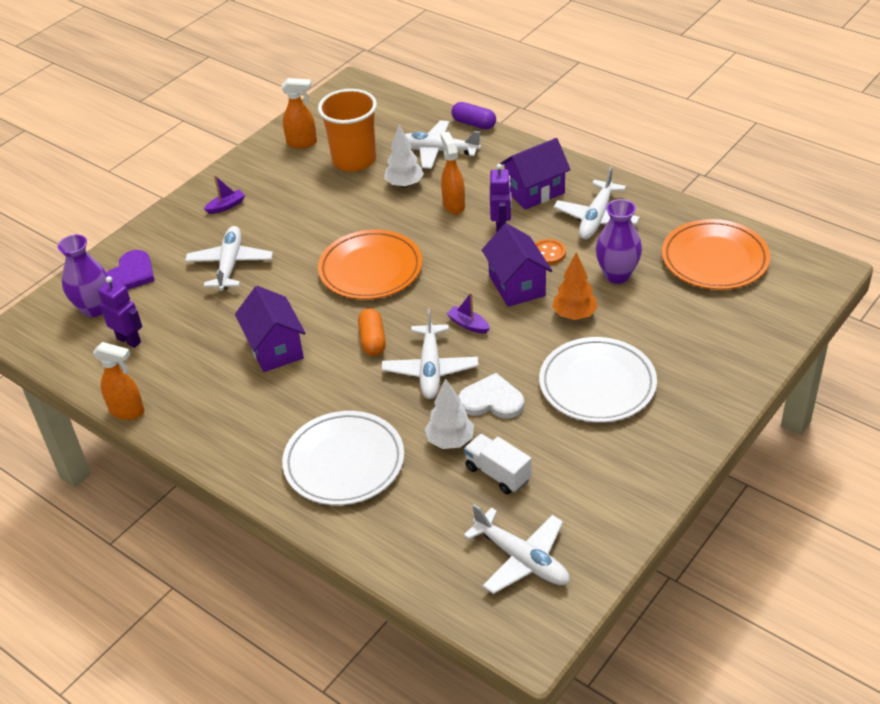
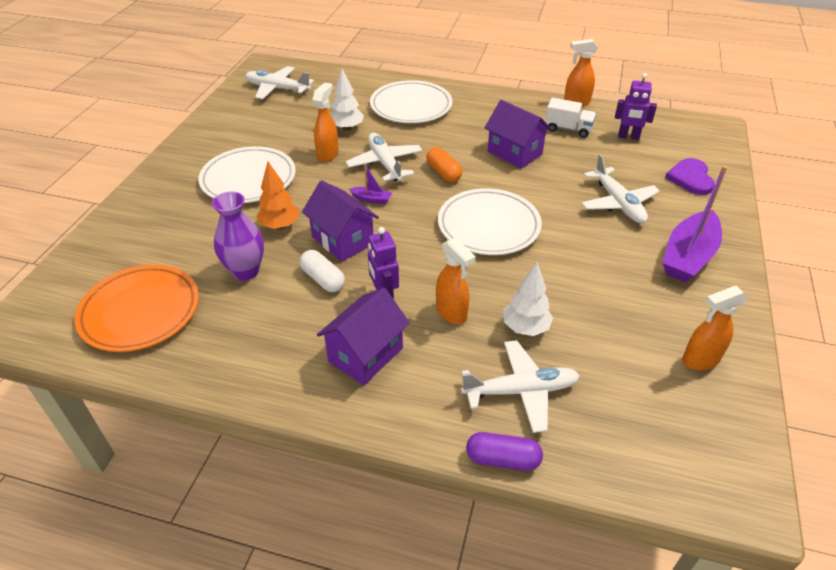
camera: 155 degrees right, 0 degrees up
purple vase [58,235,108,317] -> none
purple boat [204,175,245,214] -> purple boat [663,166,727,282], size x2.25
orange cup [318,89,377,172] -> none
orange plate [318,230,422,300] -> white plate [438,188,542,255]
white heart [458,373,524,419] -> orange spray bottle [312,83,339,162]
white truck [464,434,532,494] -> white truck moved to [545,98,596,138]
orange button [535,239,566,265] -> white capsule [300,250,345,292]
white plane [554,167,640,239] -> none

